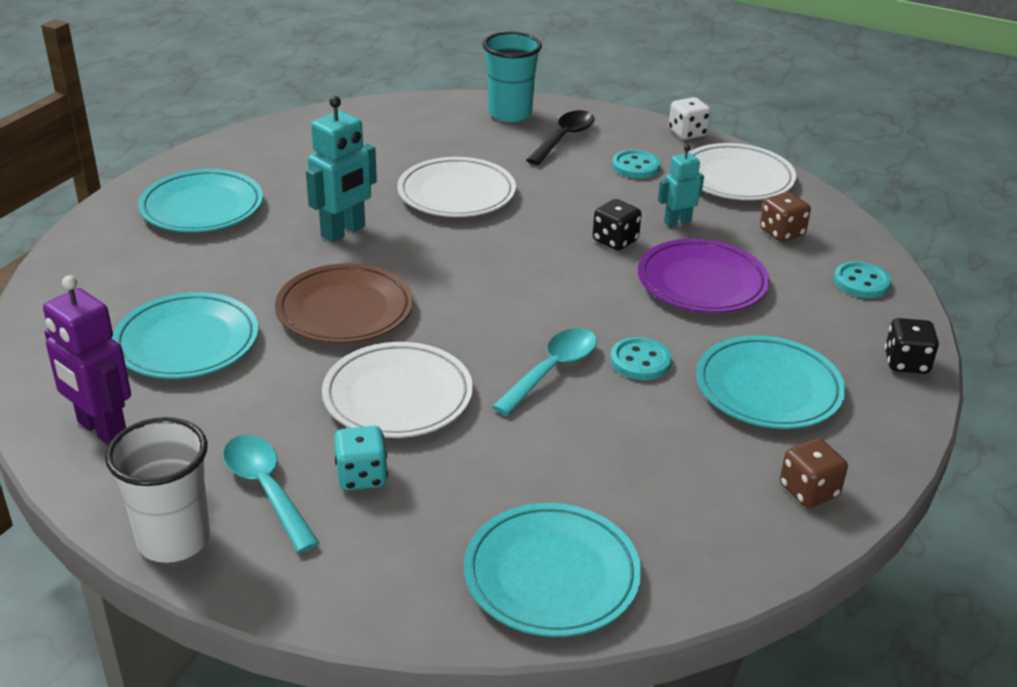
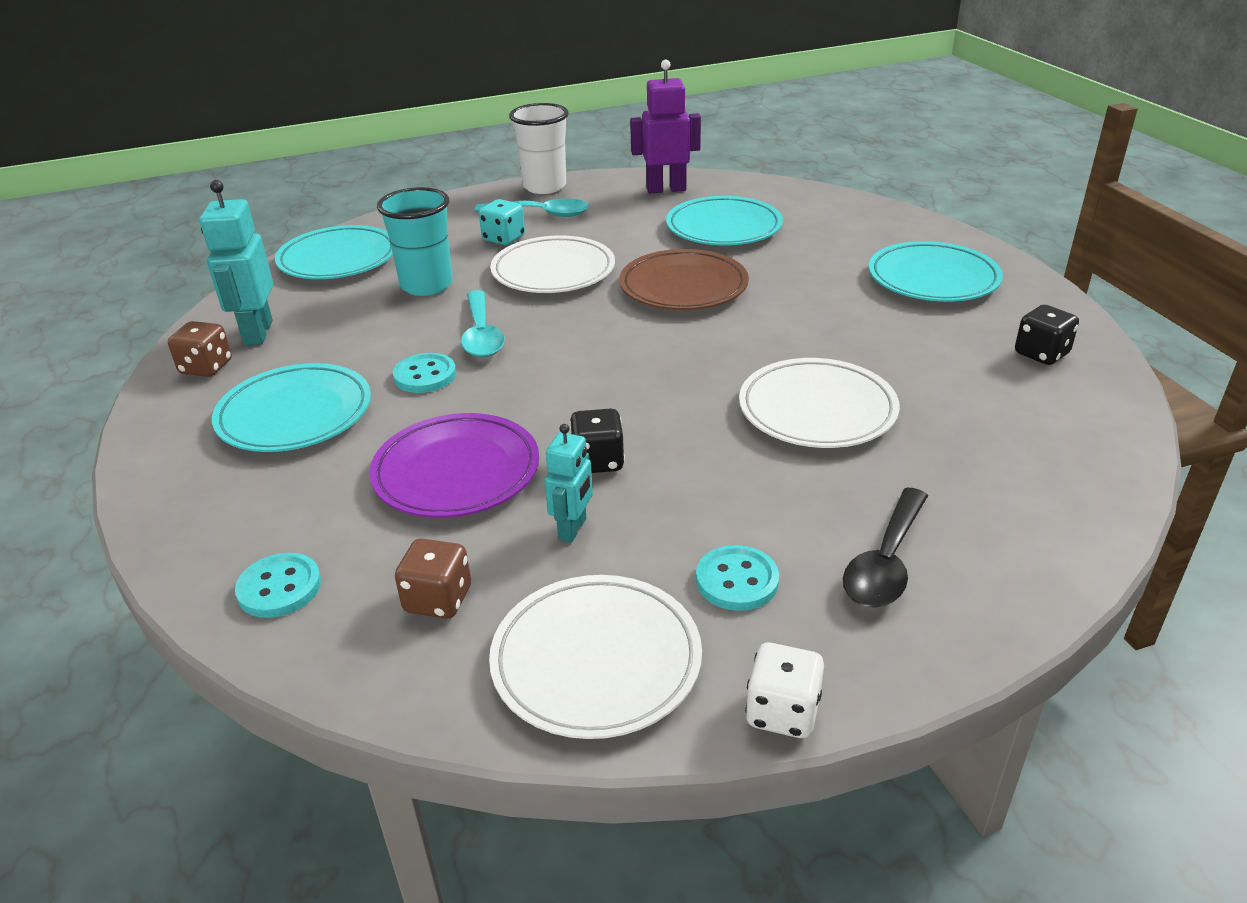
camera: 135 degrees right, 0 degrees up
turquoise robot [306,96,377,242] -> turquoise robot moved to [200,180,273,345]
turquoise cup [483,32,542,122] -> turquoise cup moved to [377,187,453,296]
black spoon [526,110,595,165] -> black spoon turned 45 degrees clockwise [843,488,928,608]
black dice [885,318,939,374] -> black dice moved to [1015,305,1079,365]

